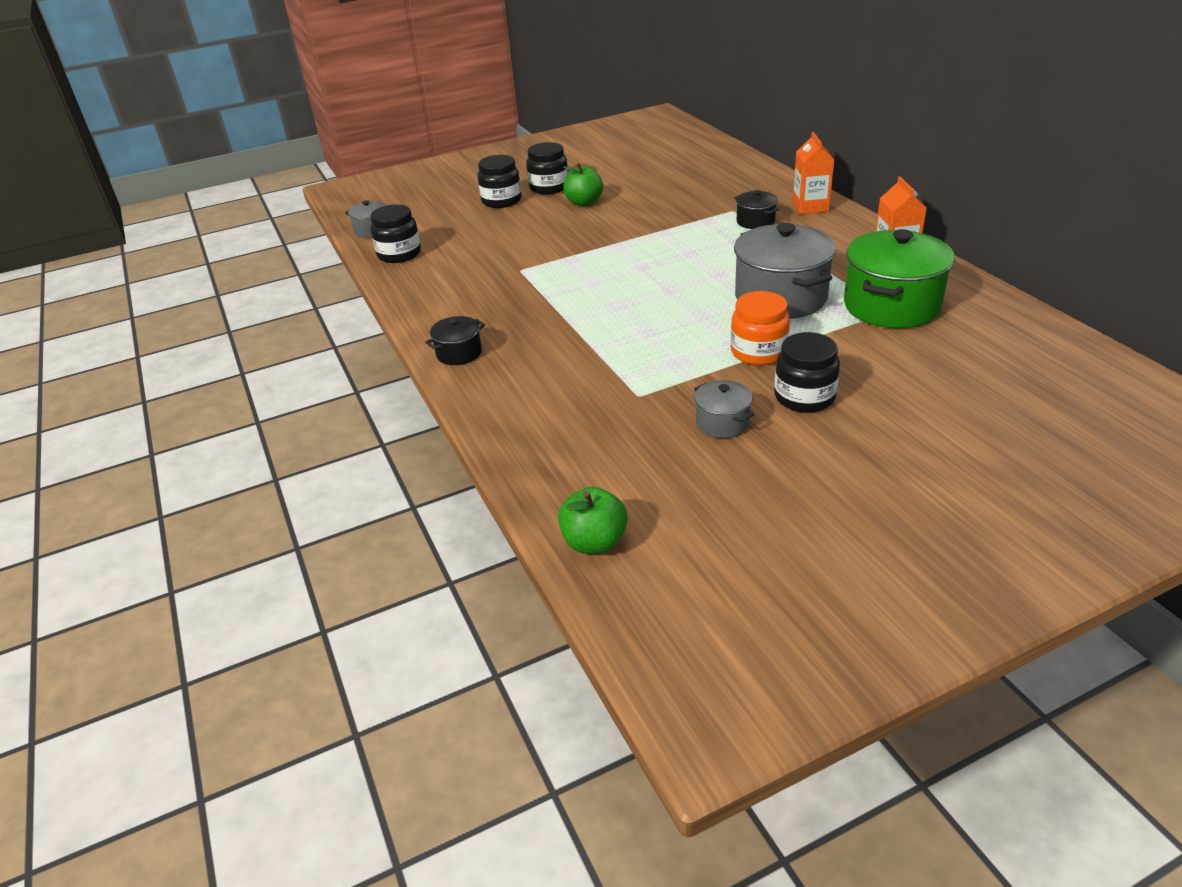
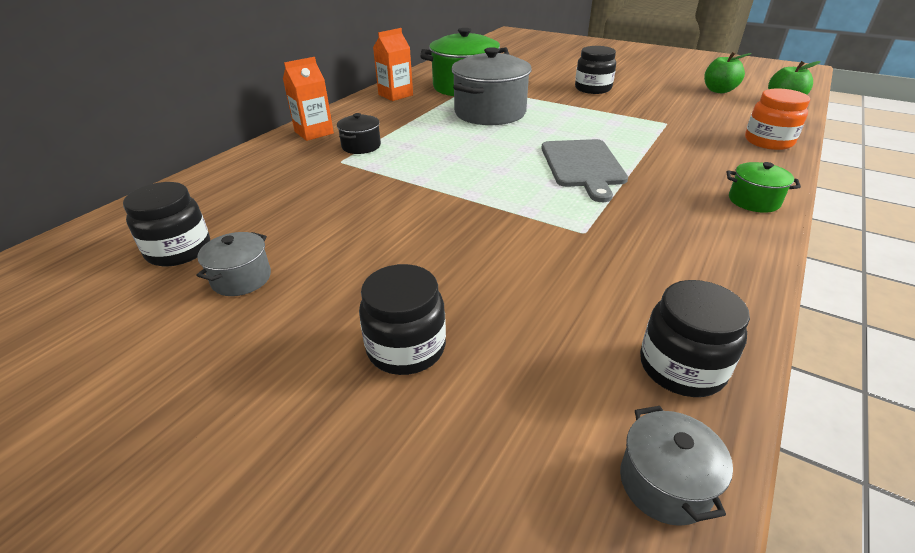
camera: 125 degrees left, 0 degrees up
black pot [425,316,485,365] -> green pot [727,162,801,213]
black jar [527,142,568,195] -> black jar moved to [123,182,210,266]
green apple [563,163,603,206] -> green apple moved to [704,52,751,93]
grey pot [694,380,754,438] -> grey pot moved to [196,232,271,296]
orange jar [731,291,790,365] -> orange jar moved to [745,88,810,150]
none -> grey cutting board [541,139,628,202]

